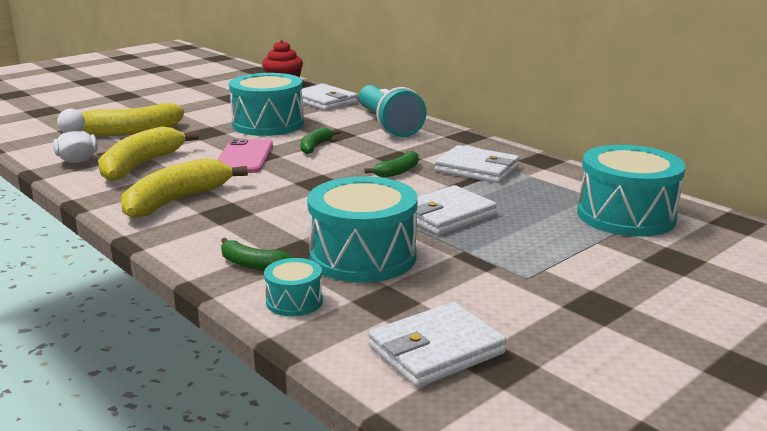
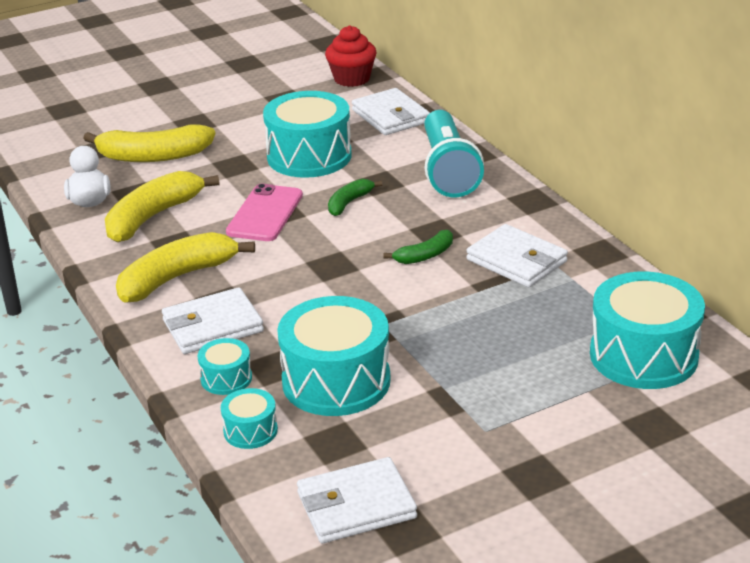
camera: 15 degrees right, 10 degrees up
green banana [221,238,294,271] -> turquoise drum [198,338,252,395]
white wallet [413,185,497,235] -> white wallet moved to [162,287,264,354]

